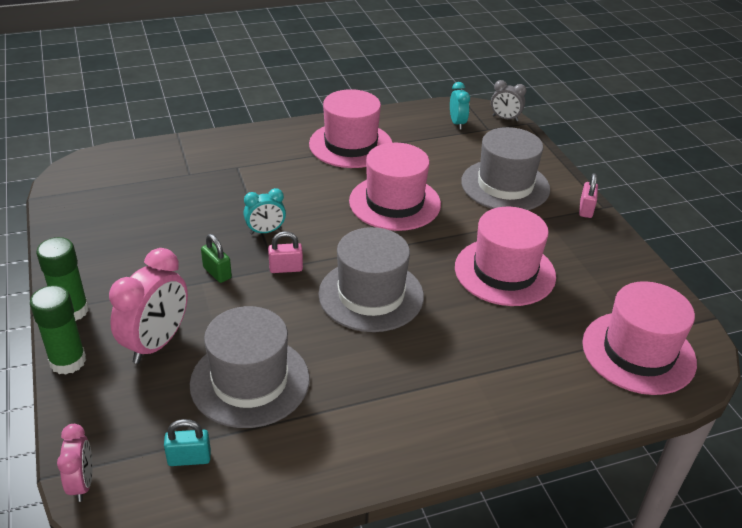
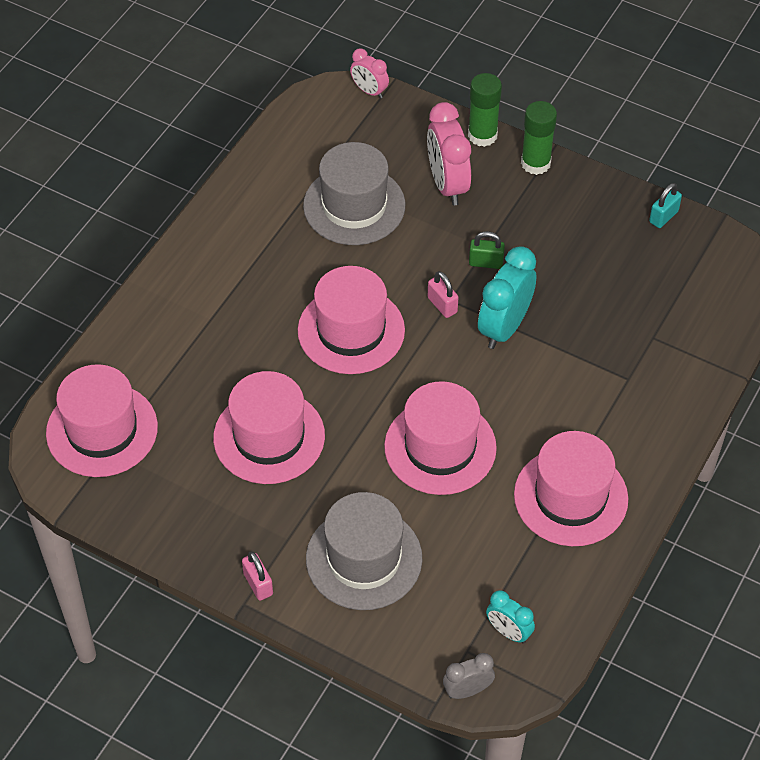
camera: 140 degrees right, 15 degrees up
turquoise padlock [164,419,211,466] -> turquoise padlock moved to [649,183,682,228]
turquoise clock [244,188,286,234] -> turquoise clock [478,246,537,349], size x1.77
pink padlock [268,231,303,273] -> pink padlock turned 75 degrees counterclockwise [428,271,458,318]
grey hat [318,227,424,332] -> pink hat [298,266,405,374]

